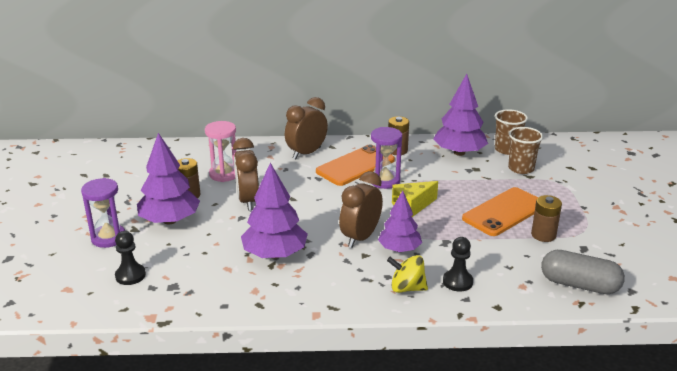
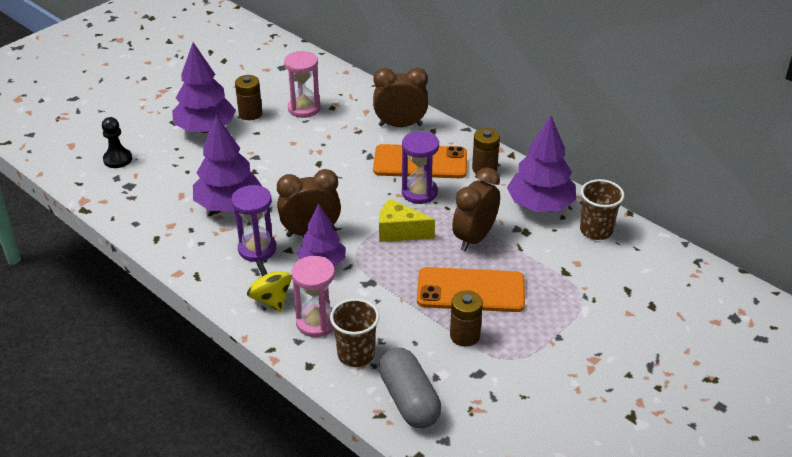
camera: 45 degrees right, 10 degrees up
purple hourglass [81,178,125,248] -> purple hourglass moved to [231,185,276,262]
brown clock [233,138,259,211] -> brown clock moved to [452,167,500,251]
black pawn [443,237,473,292] -> pink hourglass [292,256,335,337]
brown cup [508,127,543,174] -> brown cup moved to [330,299,379,367]

